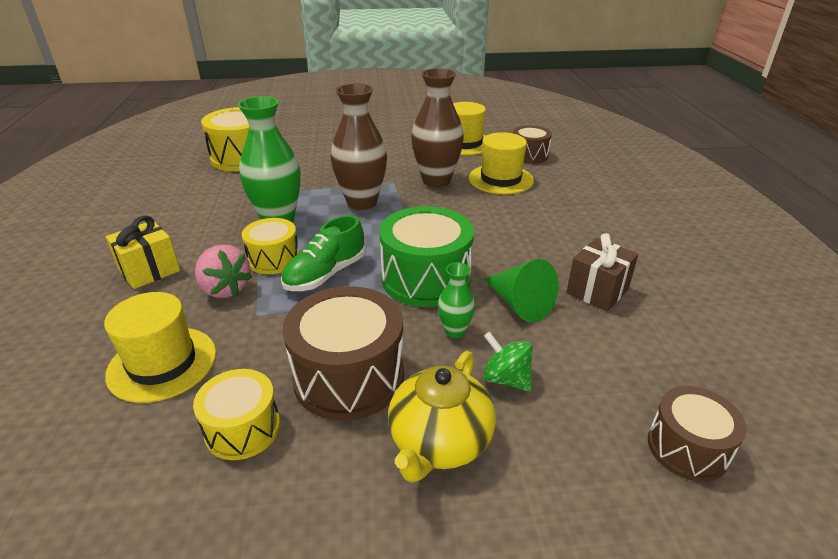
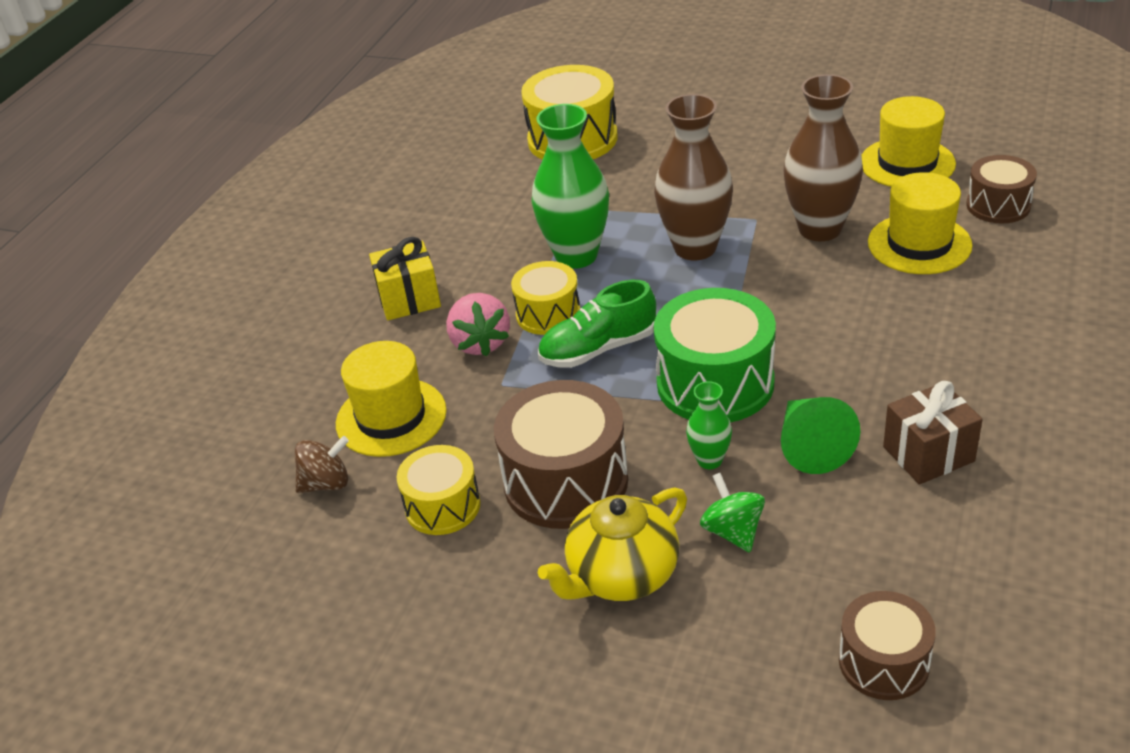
camera: 30 degrees right, 5 degrees up
none -> brown spinning top [295,436,349,493]

